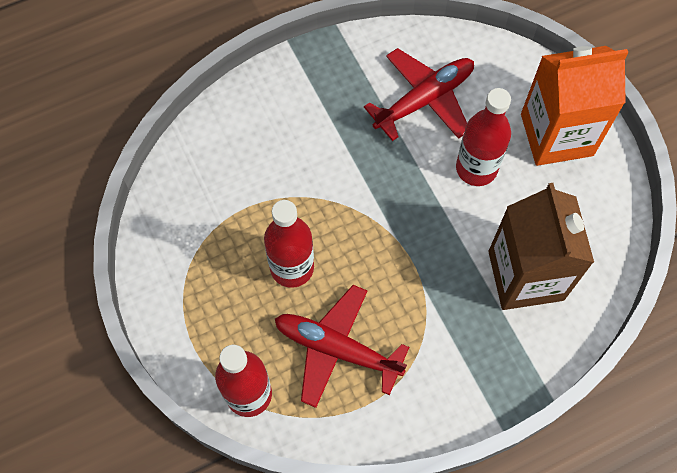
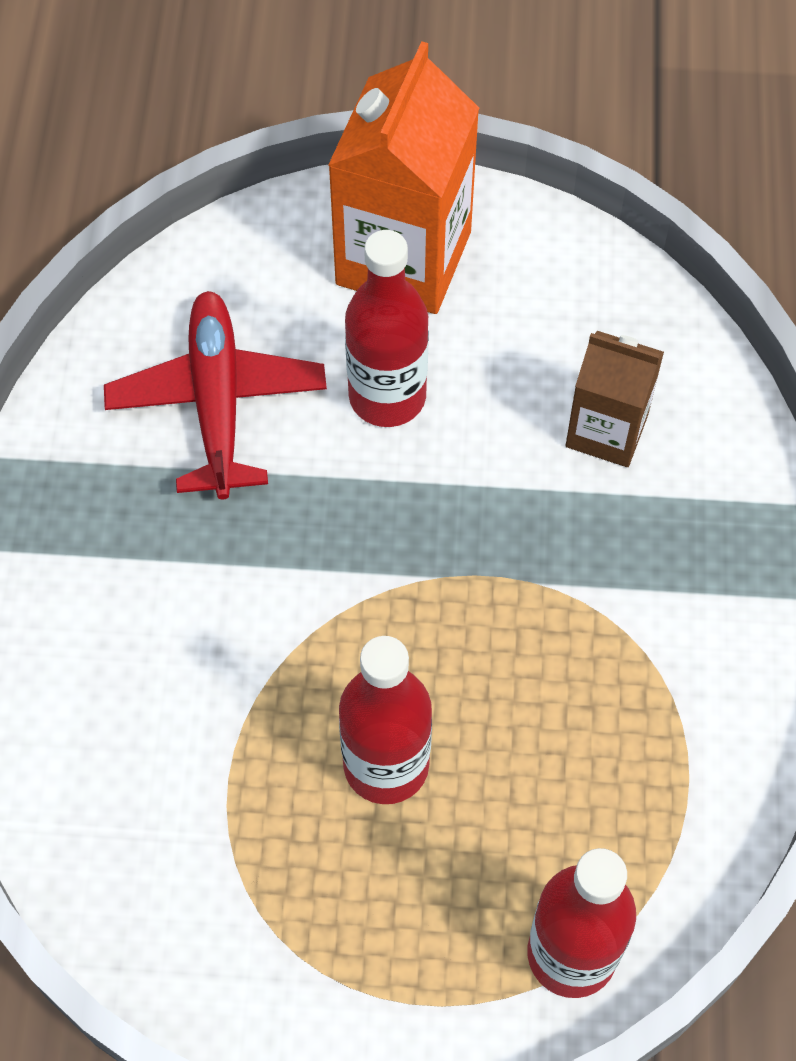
camera: 60 degrees left, 5 degrees down
red plane [275,285,409,408] -> none
brown carton [488,183,594,310] -> brown carton [566,331,664,467], size x0.59

